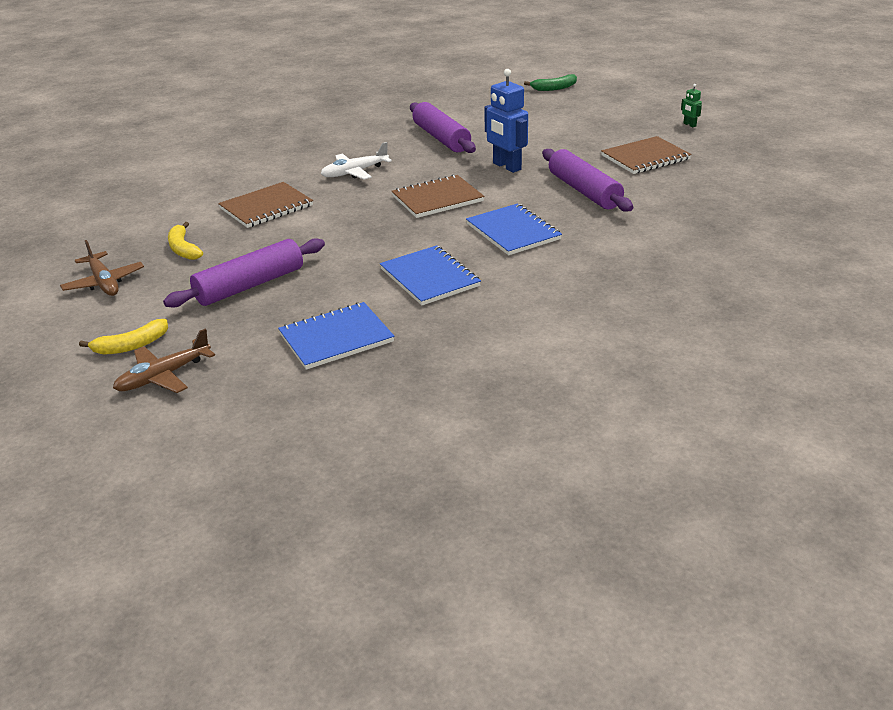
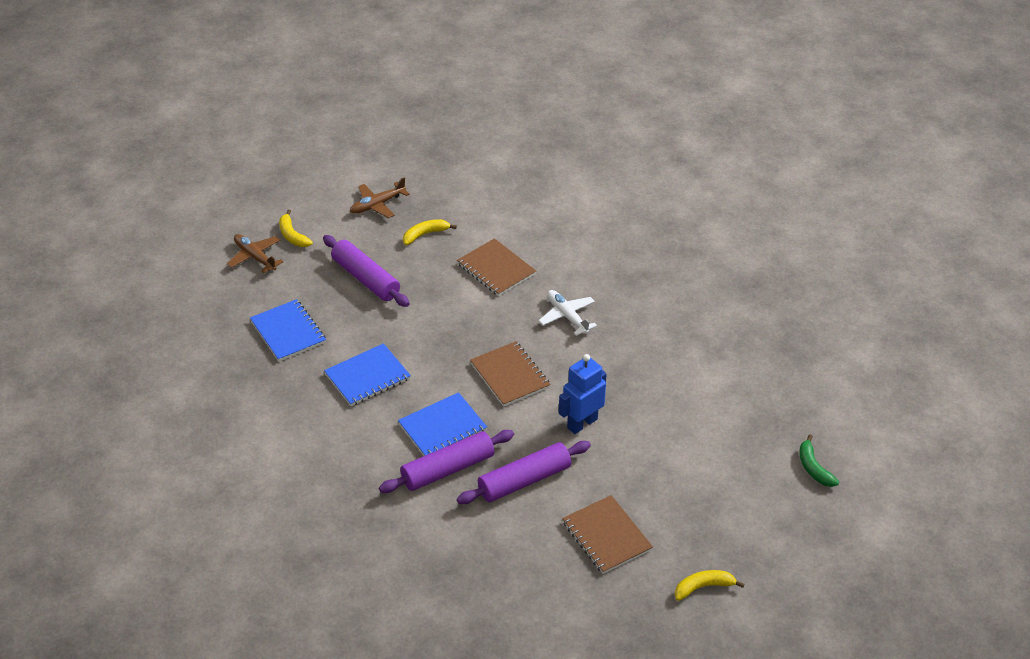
camera: 85 degrees right, 10 degrees up
purple rolling pin [410,102,476,153] -> purple rolling pin moved to [379,430,514,493]
green robot [681,84,702,127] -> yellow banana [675,570,745,601]

